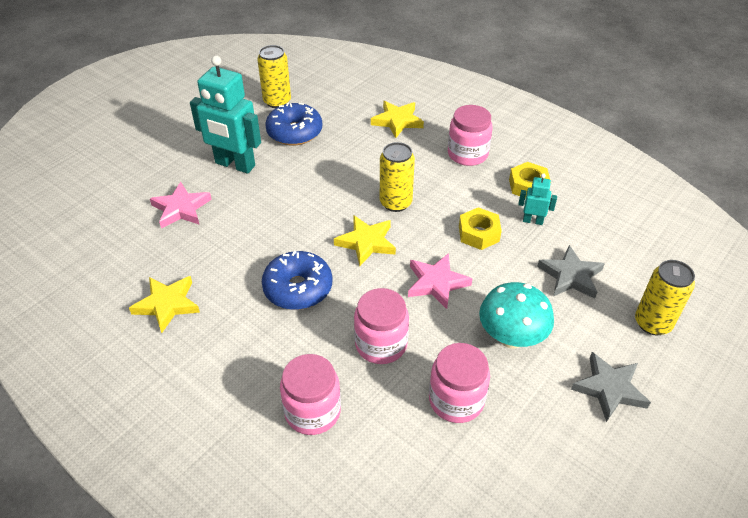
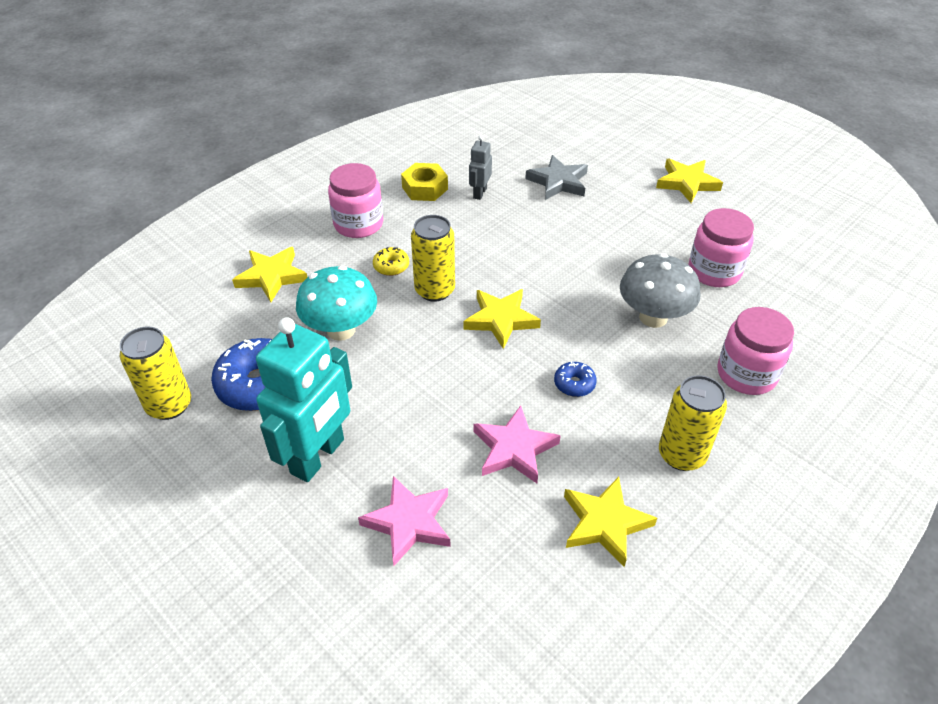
camera: 85 degrees left, 0 degrees up
blue donut [262,251,332,310] -> blue donut [554,362,597,397], size x0.49
pink jar [354,288,409,364] -> grey mushroom [620,253,701,328]
pink star [408,253,472,309] -> pink star moved to [474,405,561,483]
yellow nut [459,207,502,250] -> none
turquoise mushroom [479,282,554,349] -> turquoise mushroom moved to [296,266,377,341]
turquoise robot [518,173,557,225] -> grey robot [469,135,492,200]
grey star [571,352,651,422] -> yellow star [656,158,723,203]
yellow can [635,260,695,335] -> yellow can moved to [659,375,727,471]
none -> yellow donut [373,247,409,276]

